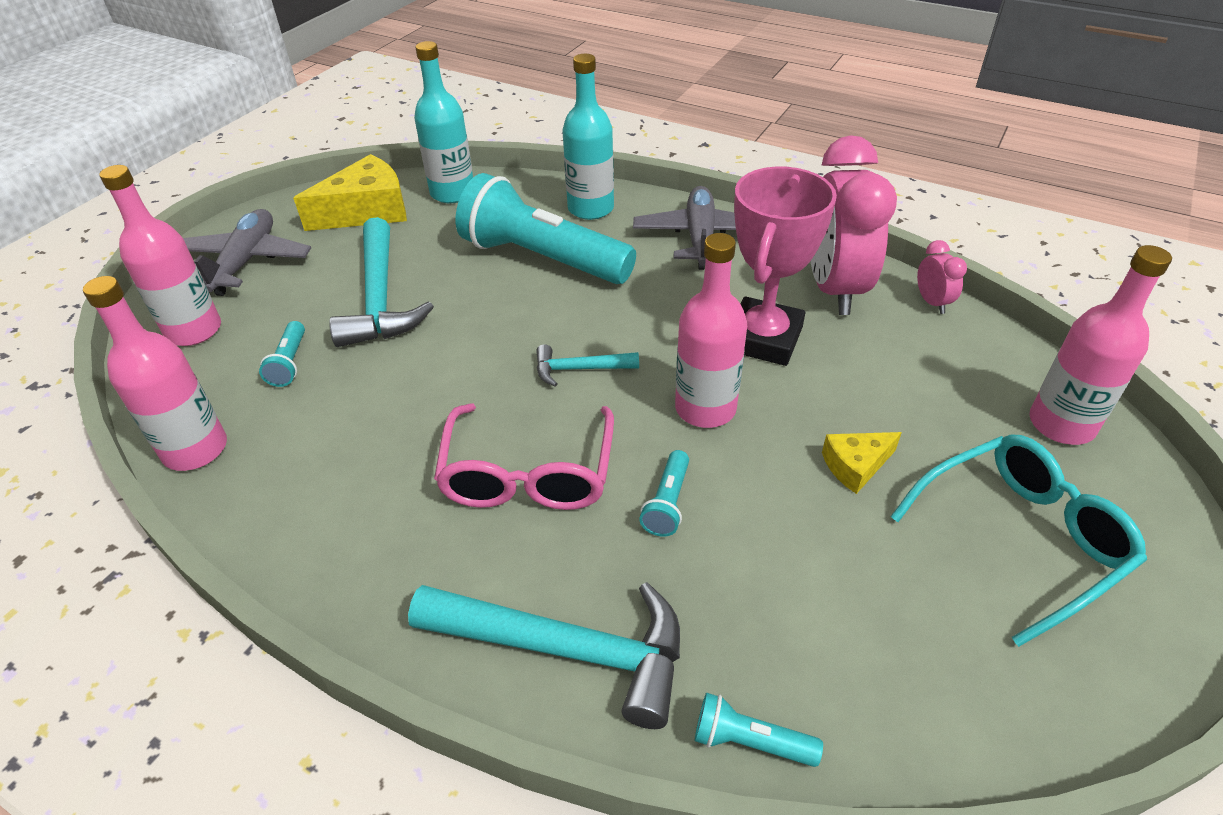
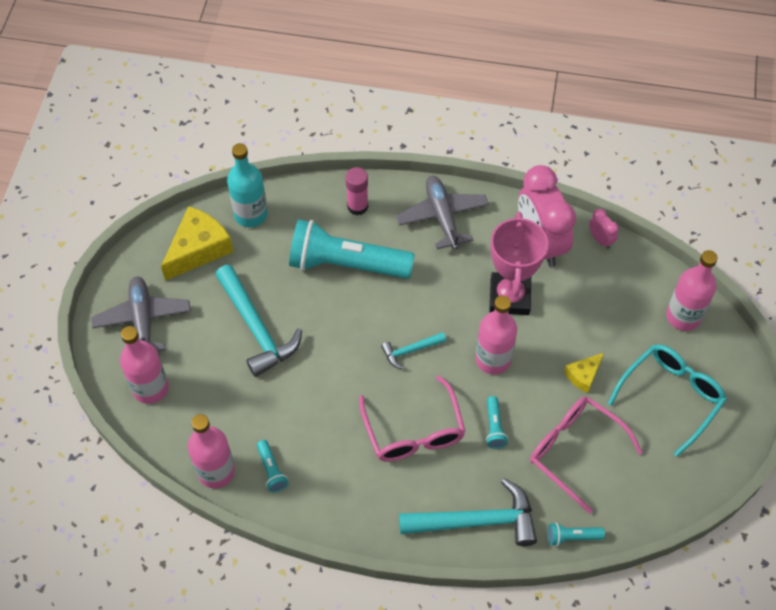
camera: 20 degrees left, 15 degrees up
turquoise flashlight [259,321,305,387] -> turquoise flashlight moved to [257,440,289,492]
turquoise bottle [562,54,614,220] -> pink glue stick [345,167,368,215]
none -> pink glasses [530,397,643,514]

